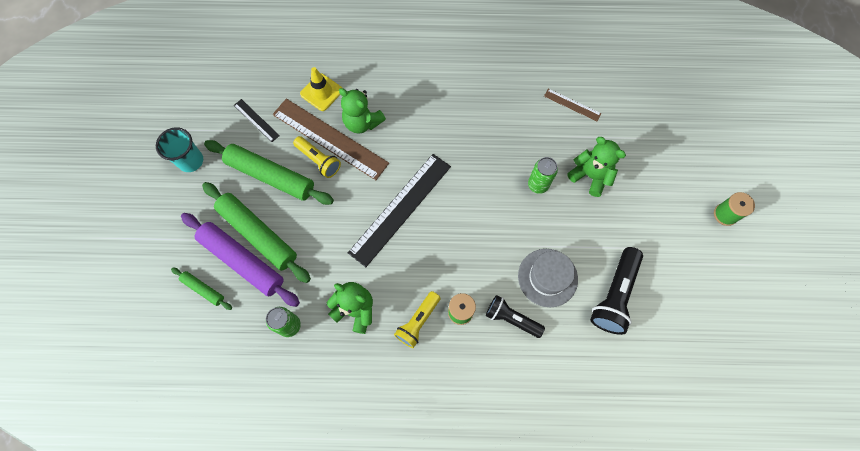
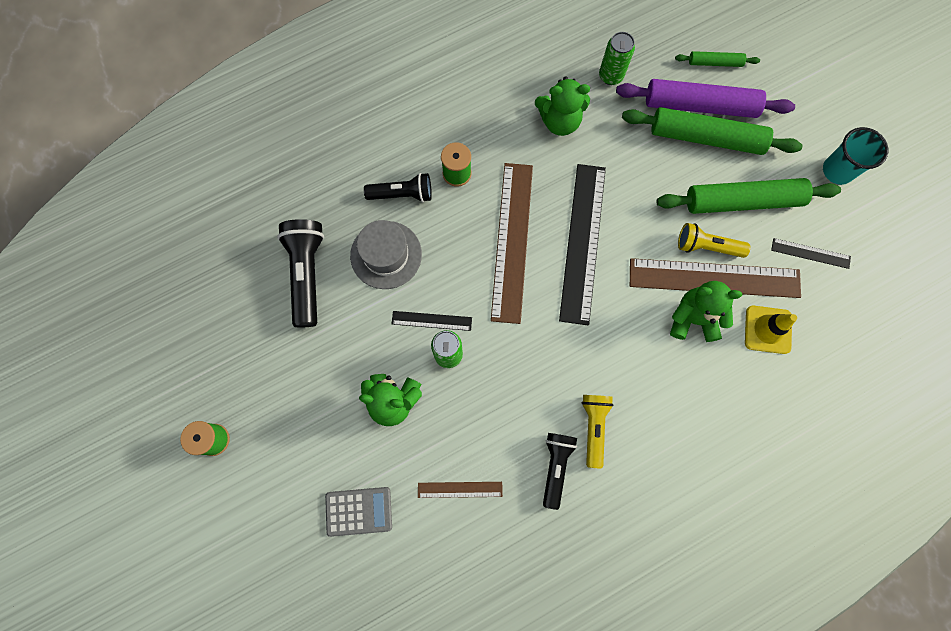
camera: 150 degrees right, 5 degrees up
yellow flashlight [394,291,440,348] -> yellow flashlight moved to [582,395,613,468]
none -> grey calculator [325,487,392,537]
none -> black ruler [392,311,472,331]
none -> brown ruler [491,163,533,324]
none -> black flashlight [543,433,577,510]

